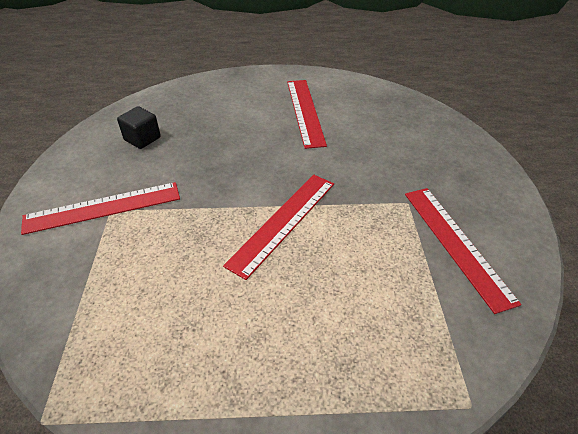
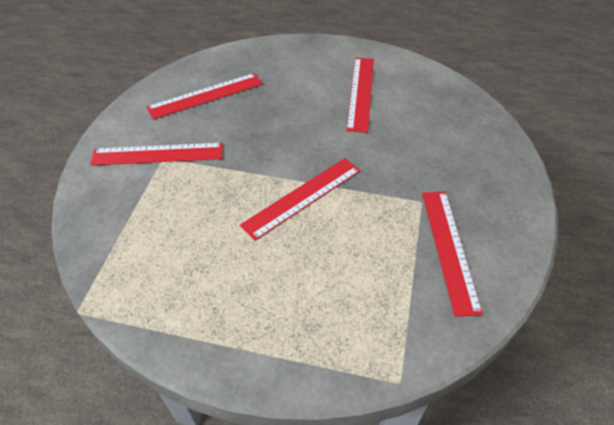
camera: 15 degrees right, 5 degrees up
black cube [117,106,161,149] -> red ruler [146,73,263,119]

